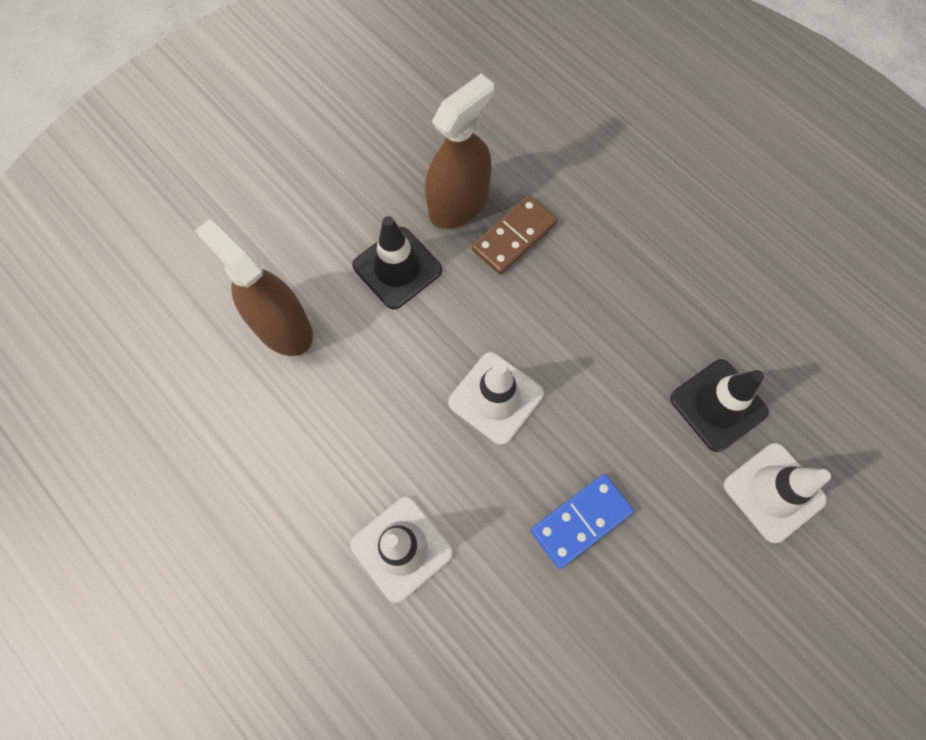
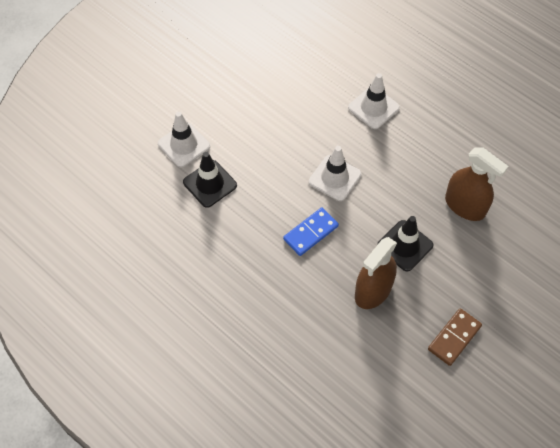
camera: 175 degrees right, 10 degrees down
brown domino [472,195,558,275] -> brown domino moved to [428,308,482,366]
blue domino [531,474,634,569] -> blue domino moved to [283,207,339,256]

